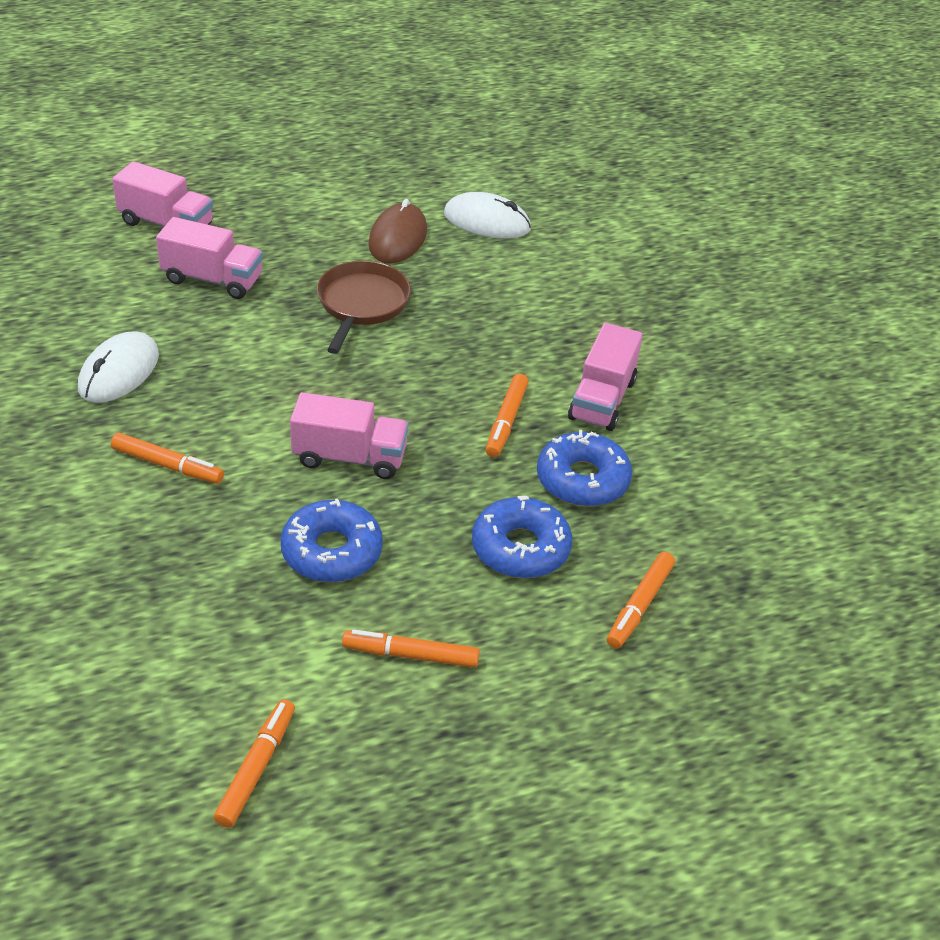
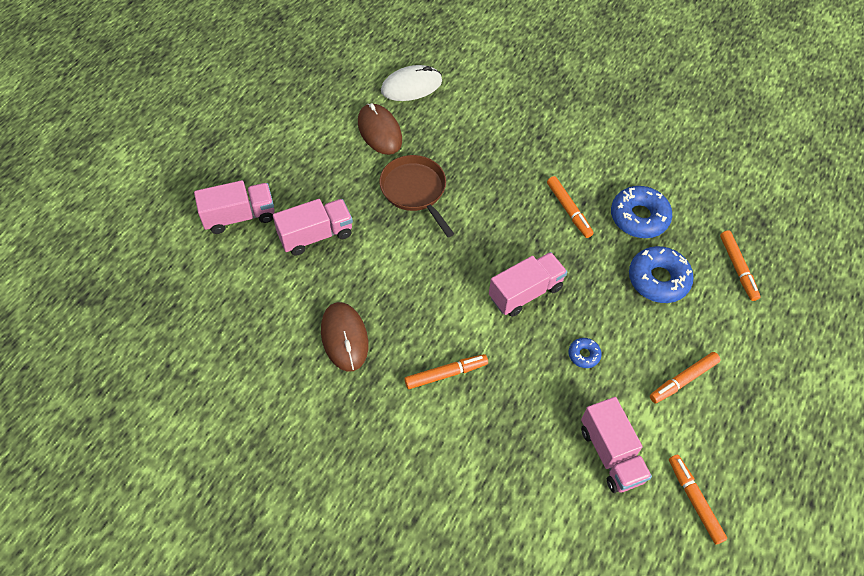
camera: 40 degrees left, 15 degrees up
white mouse [78,332,159,403] -> brown mouse [321,302,368,372]
blue donut [281,499,383,582] -> blue donut [569,338,602,368], size x0.49
pink truck [568,323,643,431] -> pink truck moved to [581,397,652,493]

